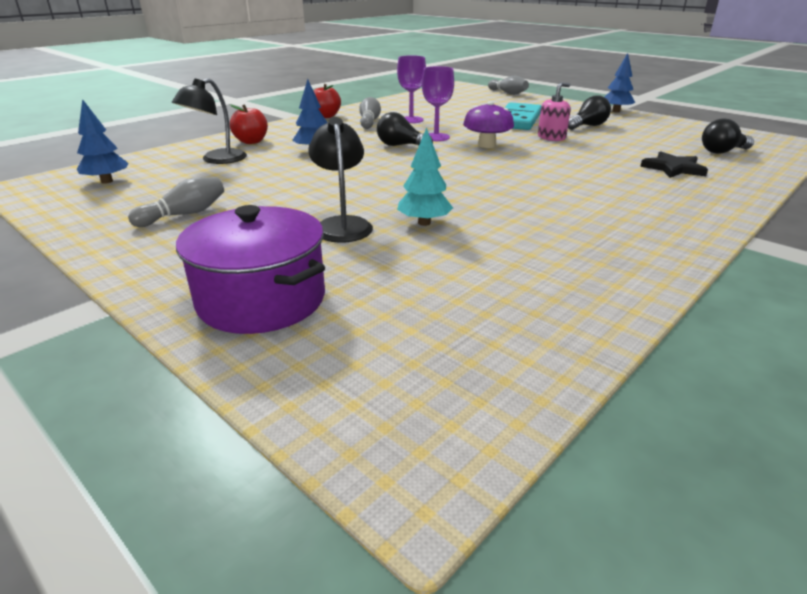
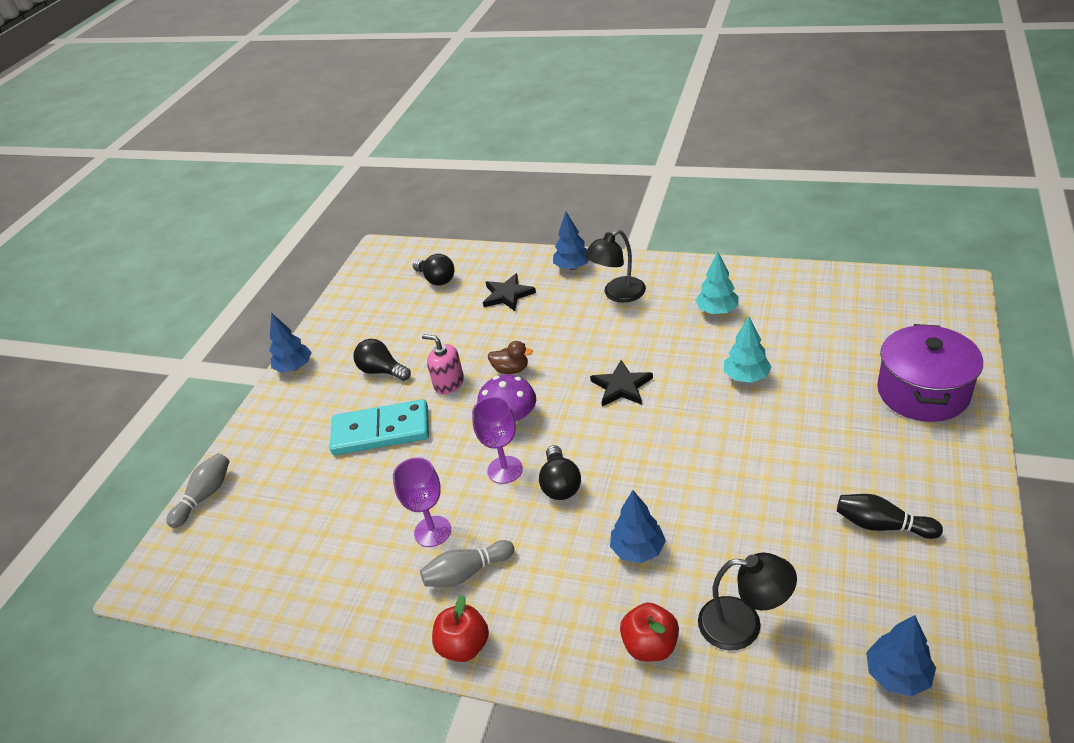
camera: 110 degrees left, 10 degrees up
grey bowling pin [128,177,224,227] -> black bowling pin [837,494,943,539]
black lamp [308,117,373,243] -> black lamp moved to [584,230,646,302]
none -> brown duck [488,341,533,374]
none -> blue tree [553,212,589,270]
none -> black star [590,360,653,406]
none -> turquoise tree [695,252,739,314]

